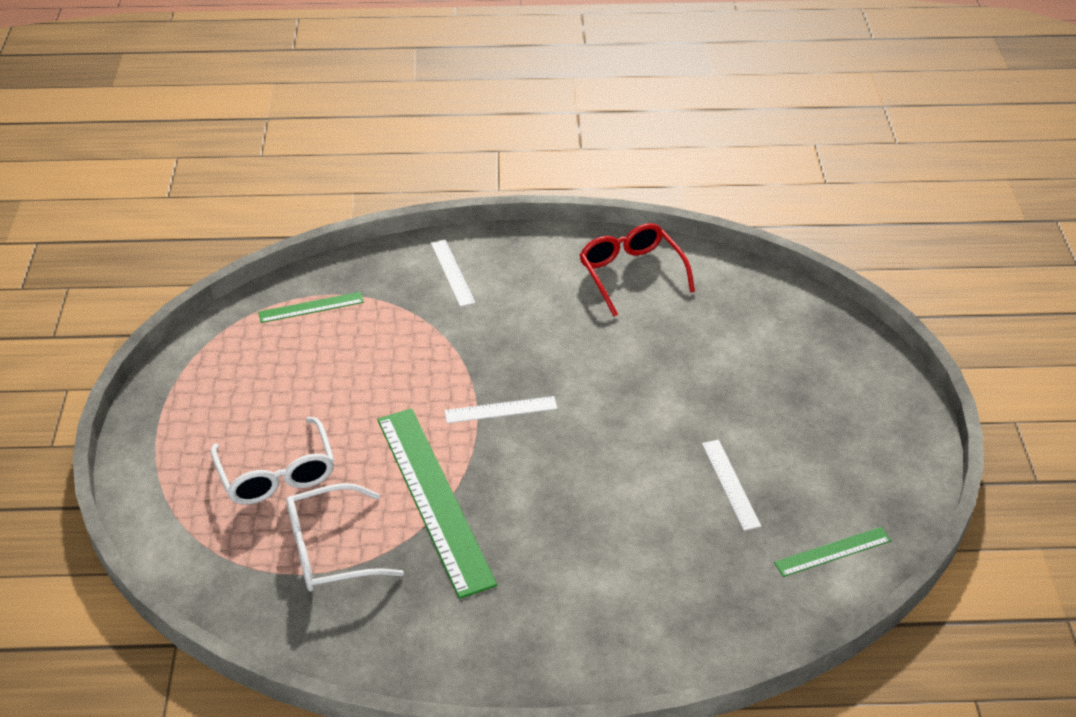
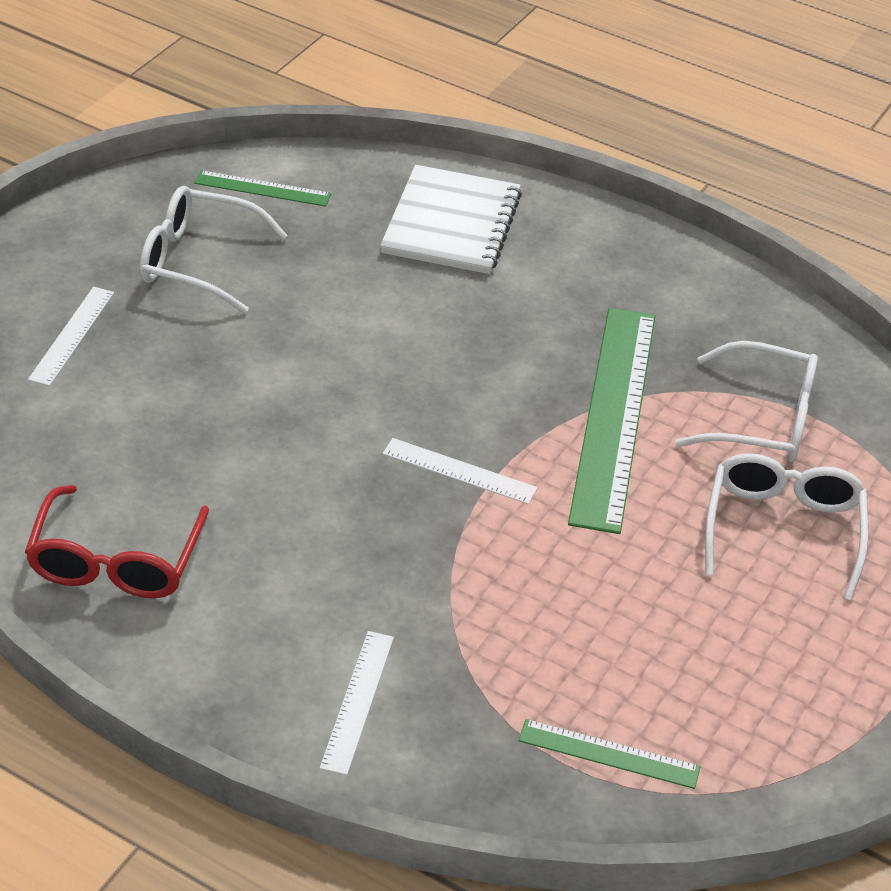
camera: 150 degrees left, 0 degrees up
white ruler [702,440,761,531] -> white ruler moved to [28,287,114,386]
none -> white glasses [140,186,288,313]
none -> white notebook [380,165,522,274]

